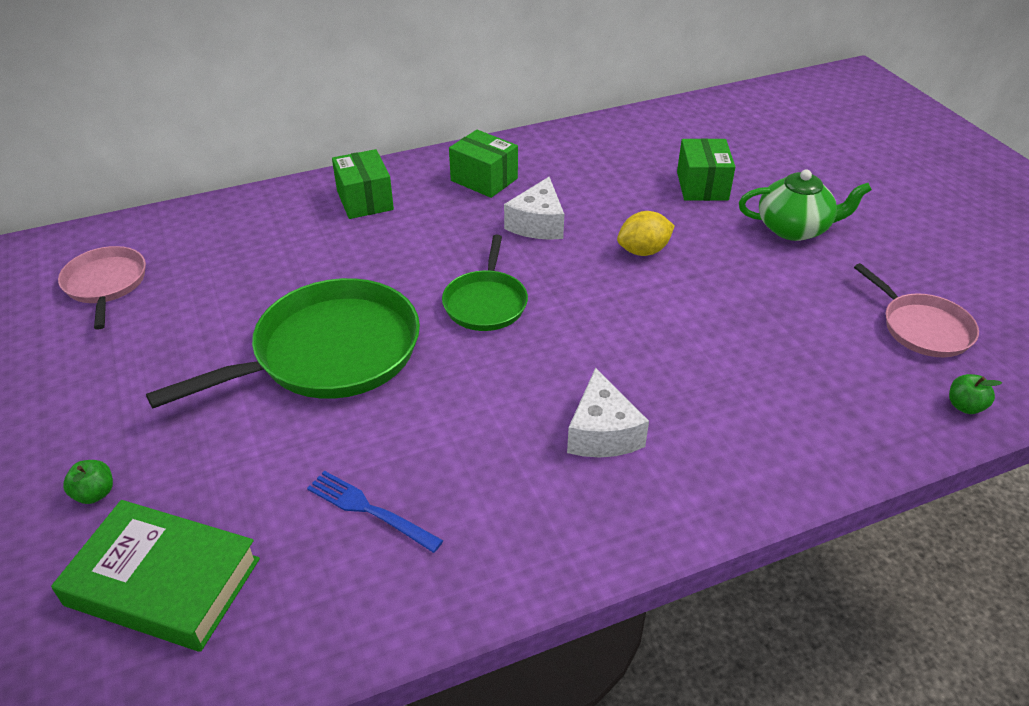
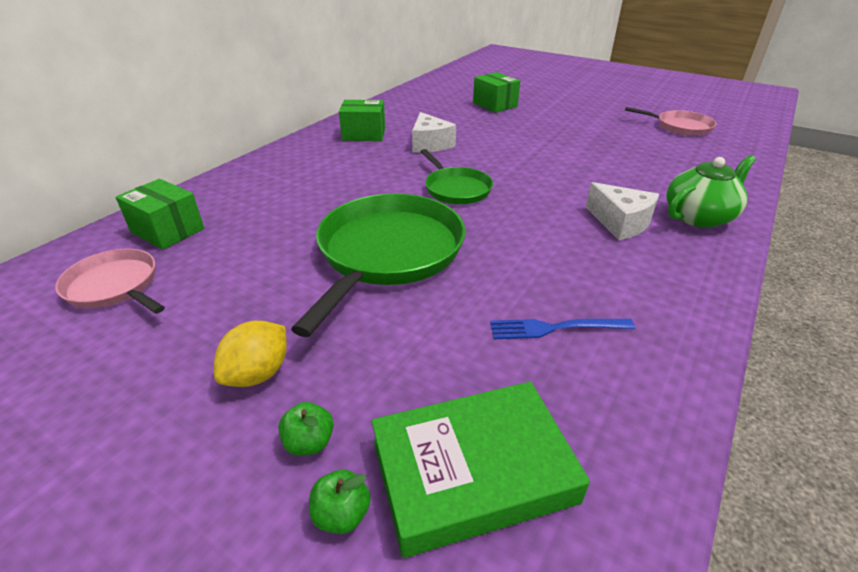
camera: 35 degrees left, 5 degrees down
green box [332,149,394,219] -> green box moved to [116,179,204,250]
yellow lemon [617,211,675,256] -> yellow lemon moved to [214,321,287,387]
green teapot [739,169,872,241] -> green teapot moved to [666,155,756,228]
green apple [949,374,1002,414] -> green apple moved to [309,469,371,534]

